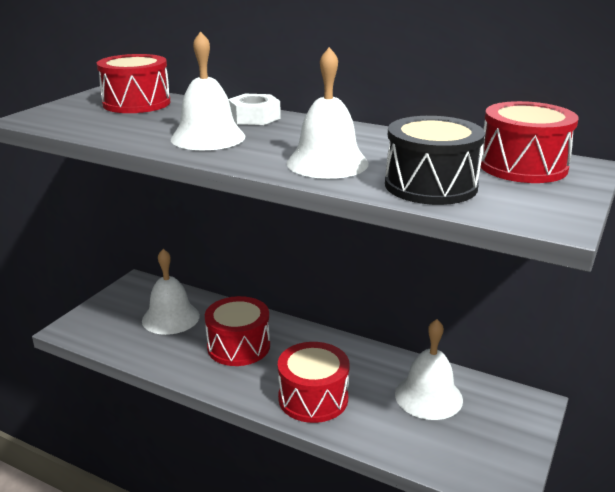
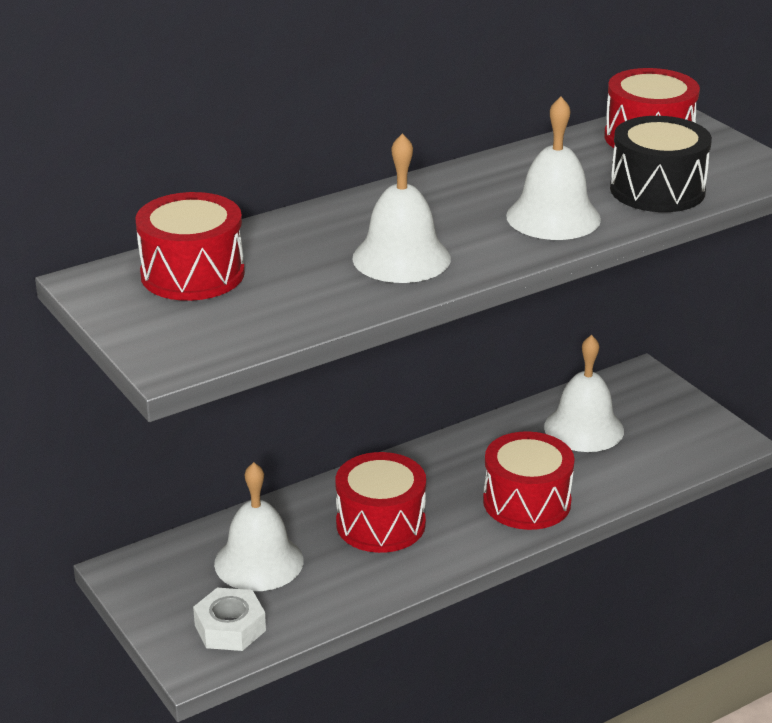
camera: 60 degrees left, 5 degrees up
white nut [228,94,281,125] -> white nut moved to [193,588,266,651]

